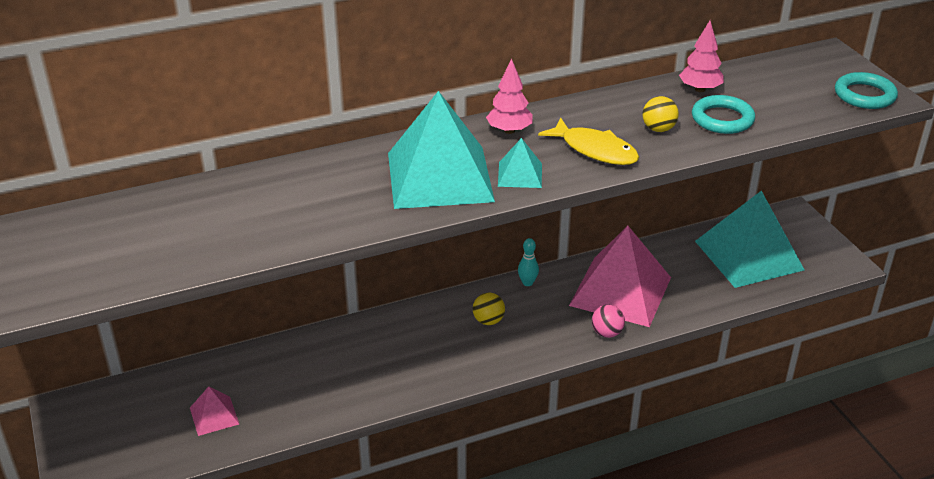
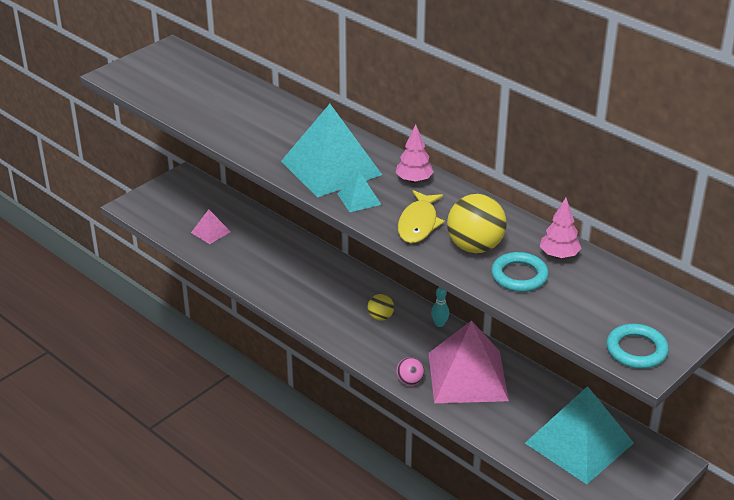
camera: 65 degrees right, 0 degrees up
yellow ball [642,96,679,132] -> yellow ball [447,194,507,253], size x1.89

